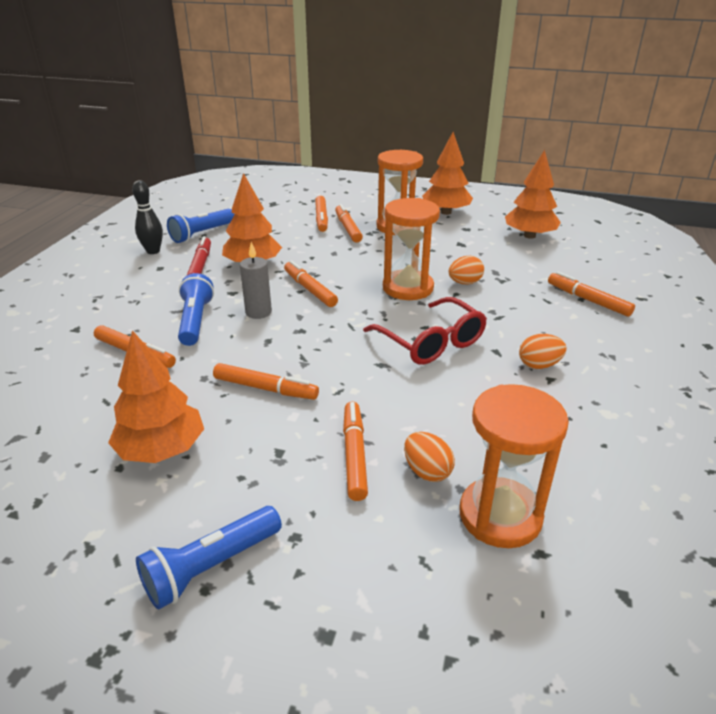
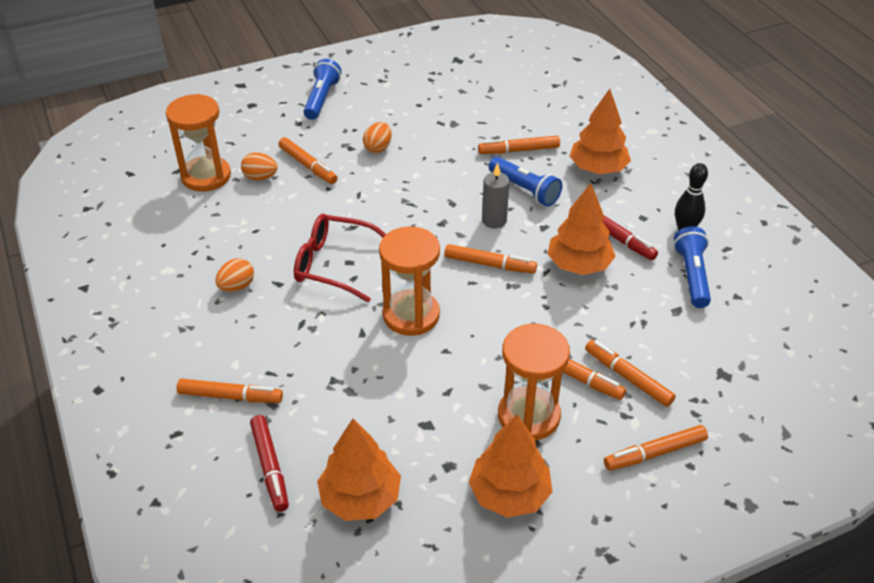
camera: 140 degrees right, 10 degrees up
orange tree [108,330,204,463] -> orange tree moved to [570,89,631,174]
orange marker [213,363,319,400] -> orange marker moved to [604,425,708,471]
orange egg [449,256,484,284] -> orange egg moved to [363,122,392,153]
none -> red marker [250,415,289,512]

